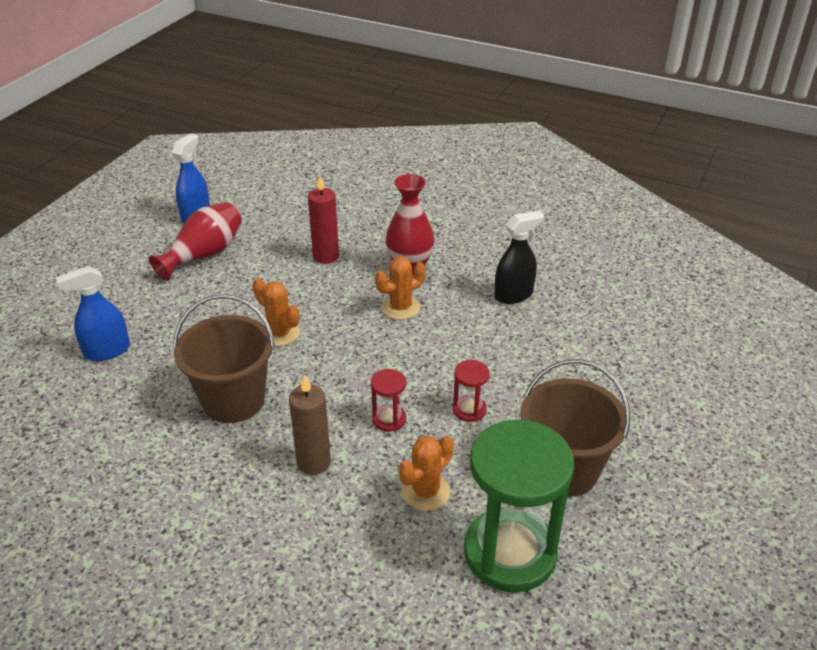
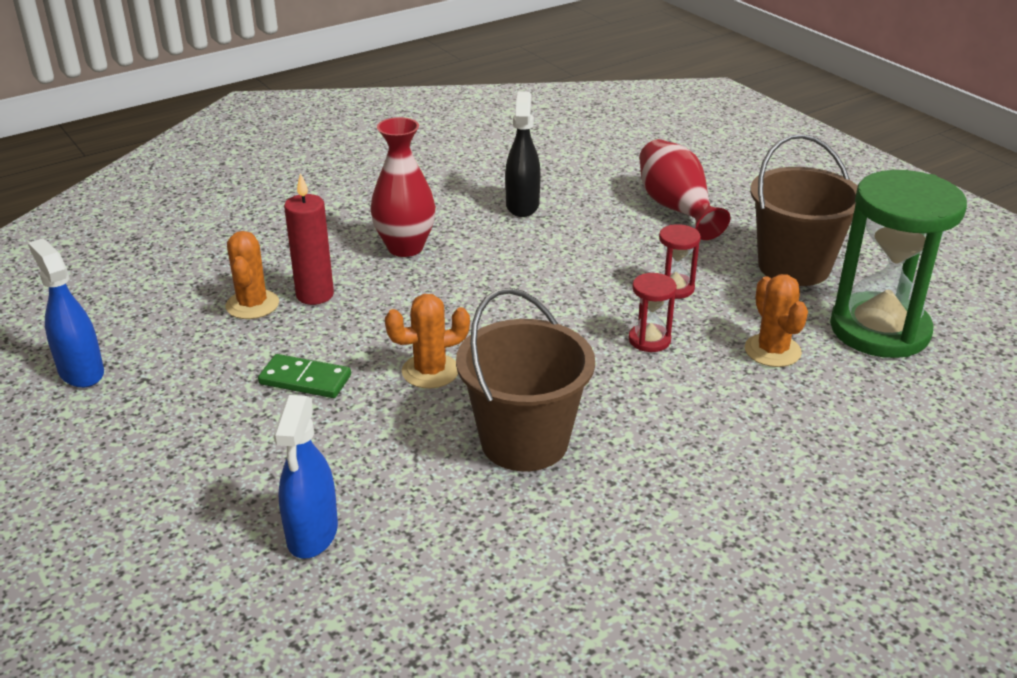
camera: 60 degrees left, 5 degrees down
red vase [149,202,242,281] -> red vase moved to [639,139,730,240]
brown candle [289,374,331,475] -> none
orange cactus [375,257,425,320] -> orange cactus moved to [225,231,279,319]
none -> green domino [258,354,351,398]

